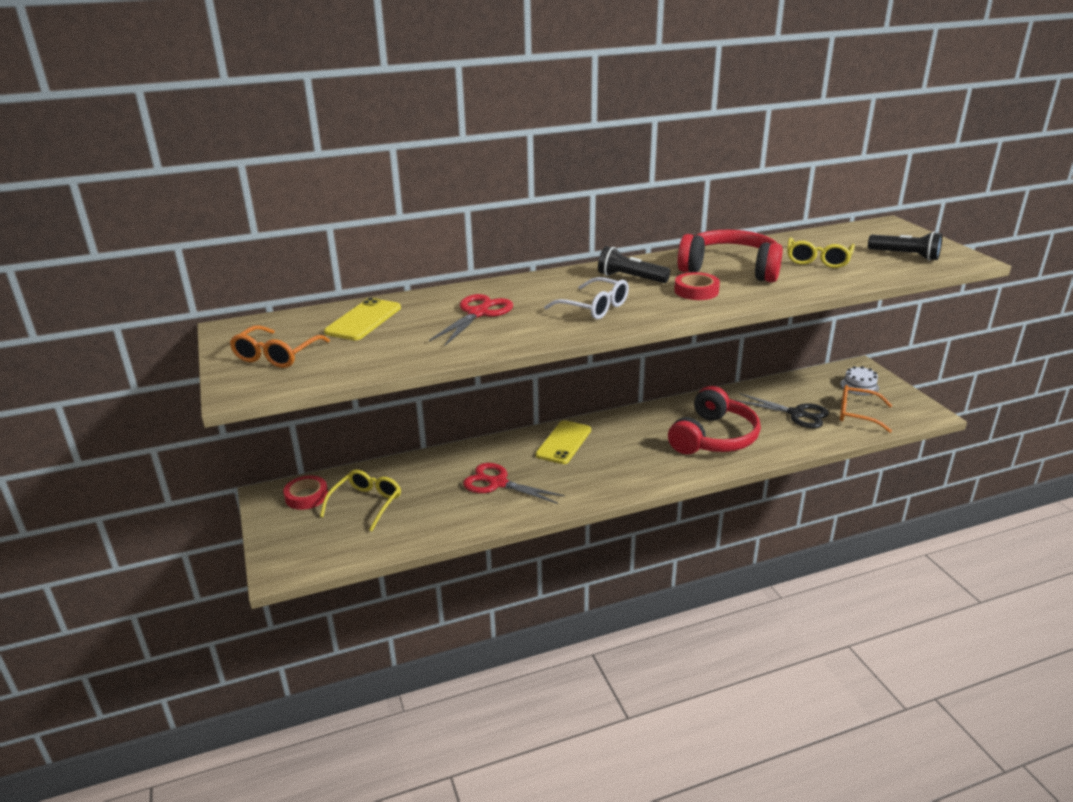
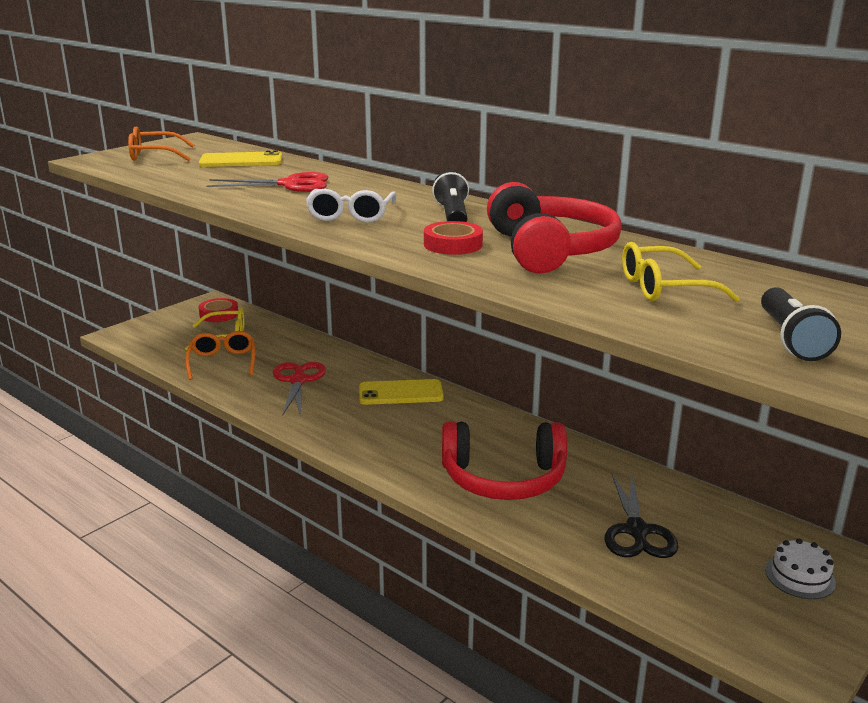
camera: 60 degrees right, 5 degrees down
orange glasses [840,385,892,433] -> orange glasses moved to [185,331,255,380]

